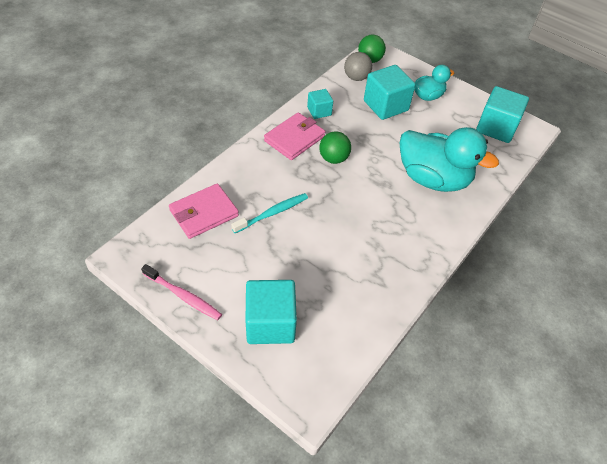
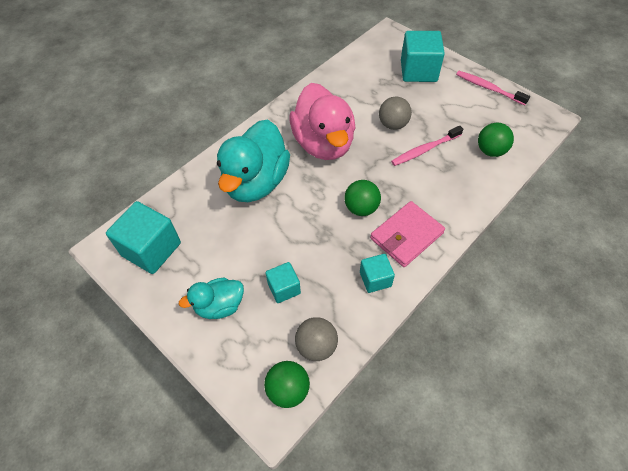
camera: 170 degrees left, 5 degrees up
pink wallet [169,183,239,239] -> green ball [478,122,514,157]
turquoise toothbrush [231,193,308,233] -> pink toothbrush [391,126,463,166]
turquoise cube [364,65,415,120] -> turquoise cube [265,262,301,303], size x0.56
turquoise duck [400,127,499,192] -> turquoise duck turned 105 degrees counterclockwise [217,120,290,202]
none -> pink duck [290,83,355,160]
none -> grey ball [379,96,412,130]

